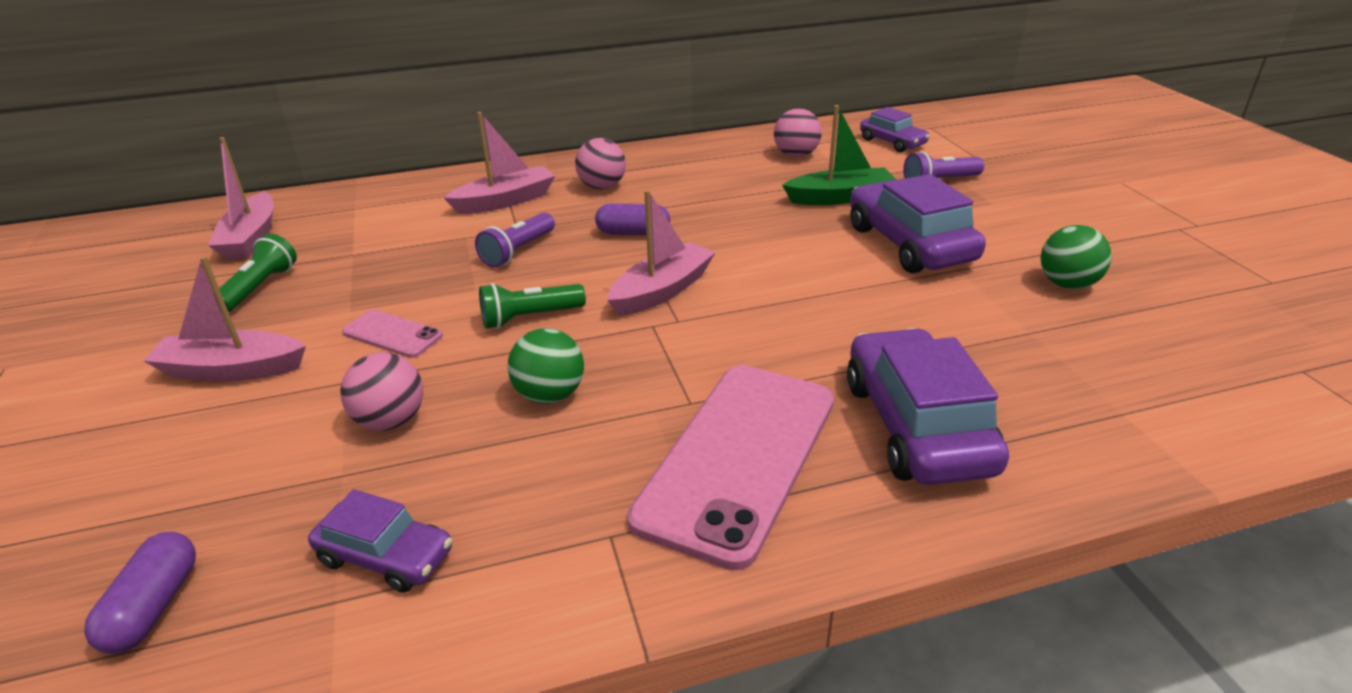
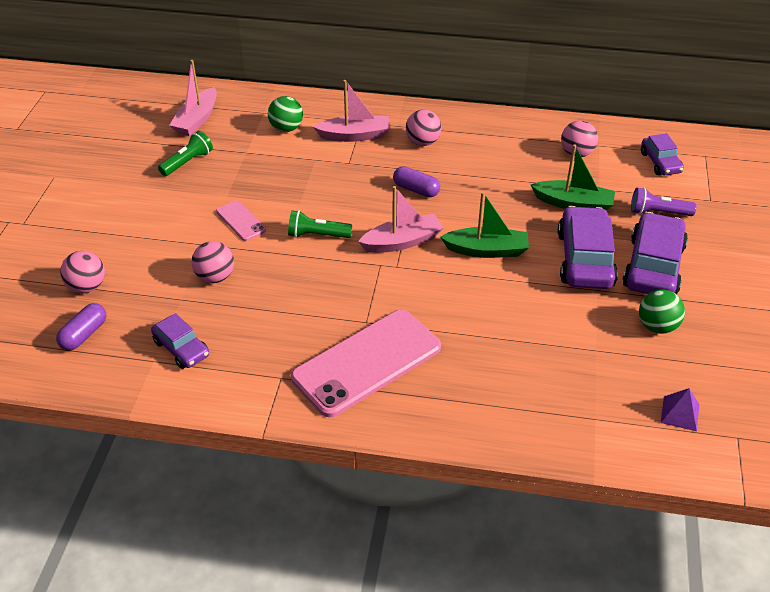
camera: 25 degrees right, 10 degrees up
pink boat [143,256,306,381] -> none
purple flashlight [475,212,555,267] -> none
green ball [508,328,584,404] -> green ball moved to [268,96,303,132]
purple car [847,328,1009,485] -> purple car moved to [622,212,688,295]
none -> pink ball [60,251,105,293]
none -> green boat [440,192,529,258]
none -> purple pyramid [661,388,699,431]

